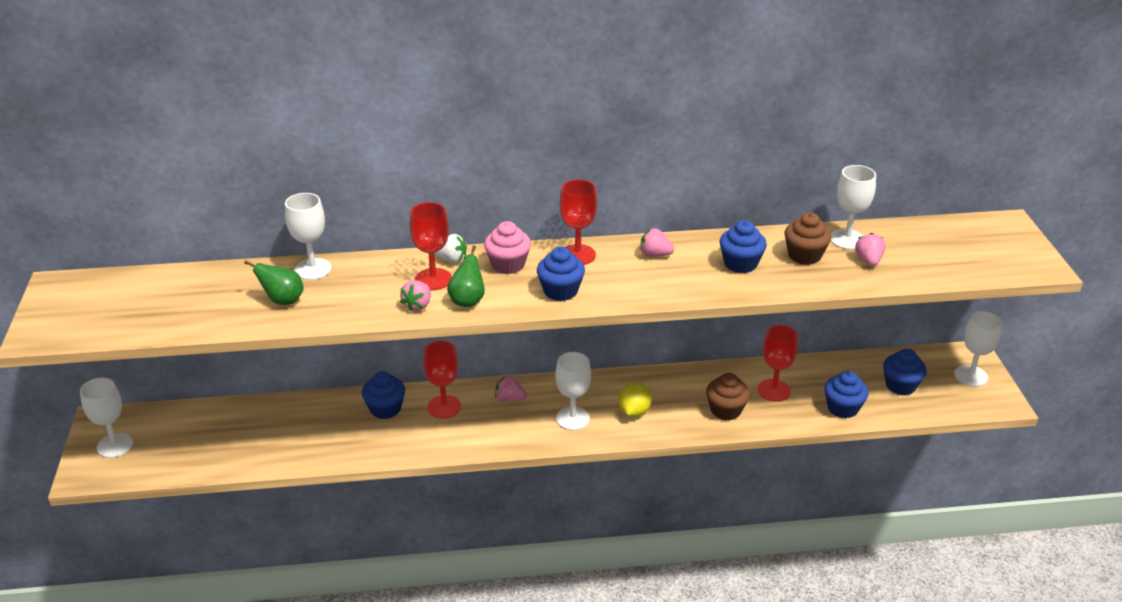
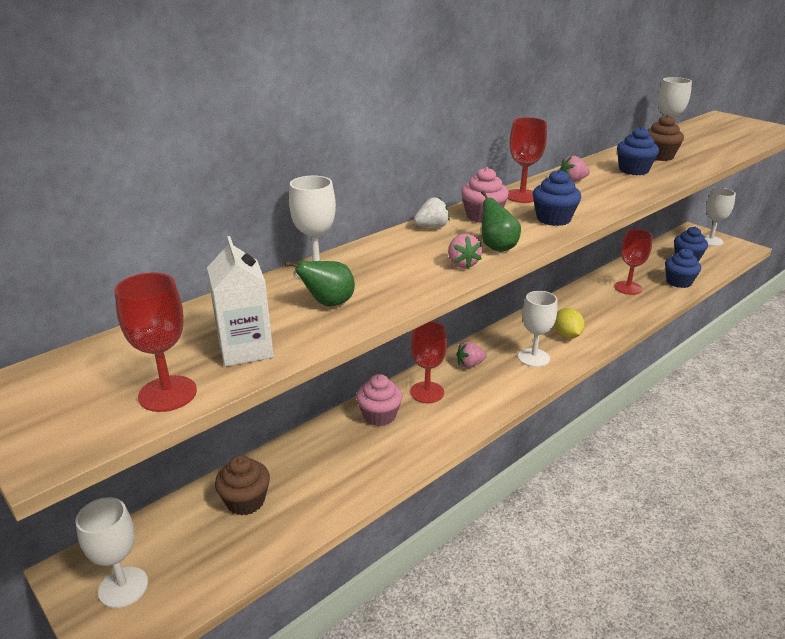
camera: 35 degrees left, 5 degrees down
blue cupcake [362,371,405,419] -> pink cupcake [356,374,403,426]
red goblet [410,202,452,290] -> red goblet moved to [115,273,197,412]
brown cupcake [706,373,750,421] -> brown cupcake moved to [215,455,270,516]
pink strawberry [855,233,885,266] -> none
none -> white carton [207,236,274,367]

